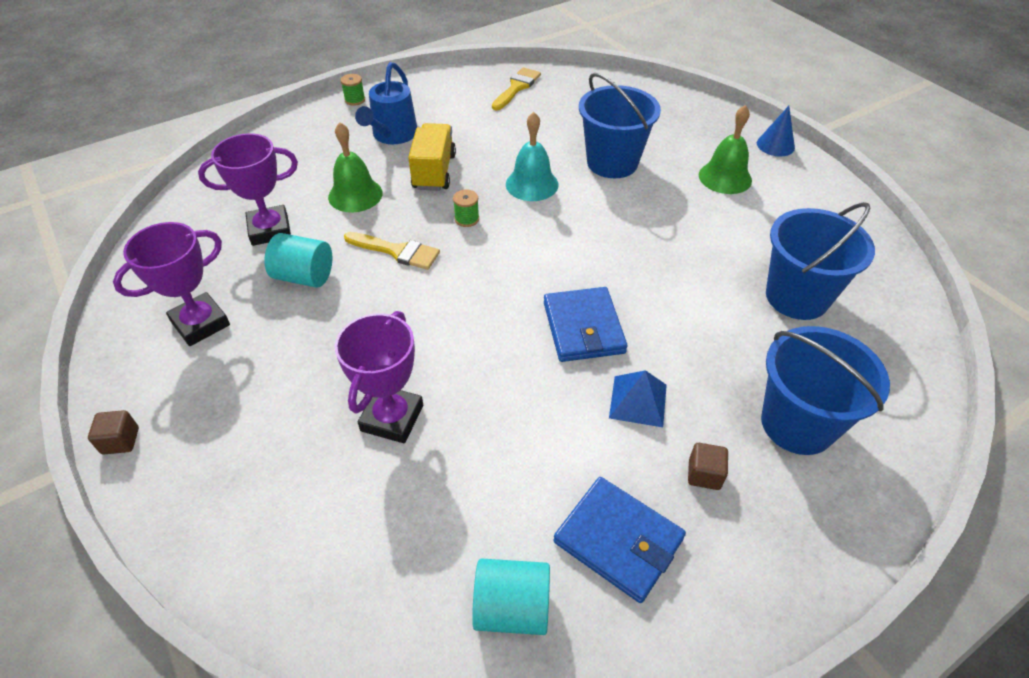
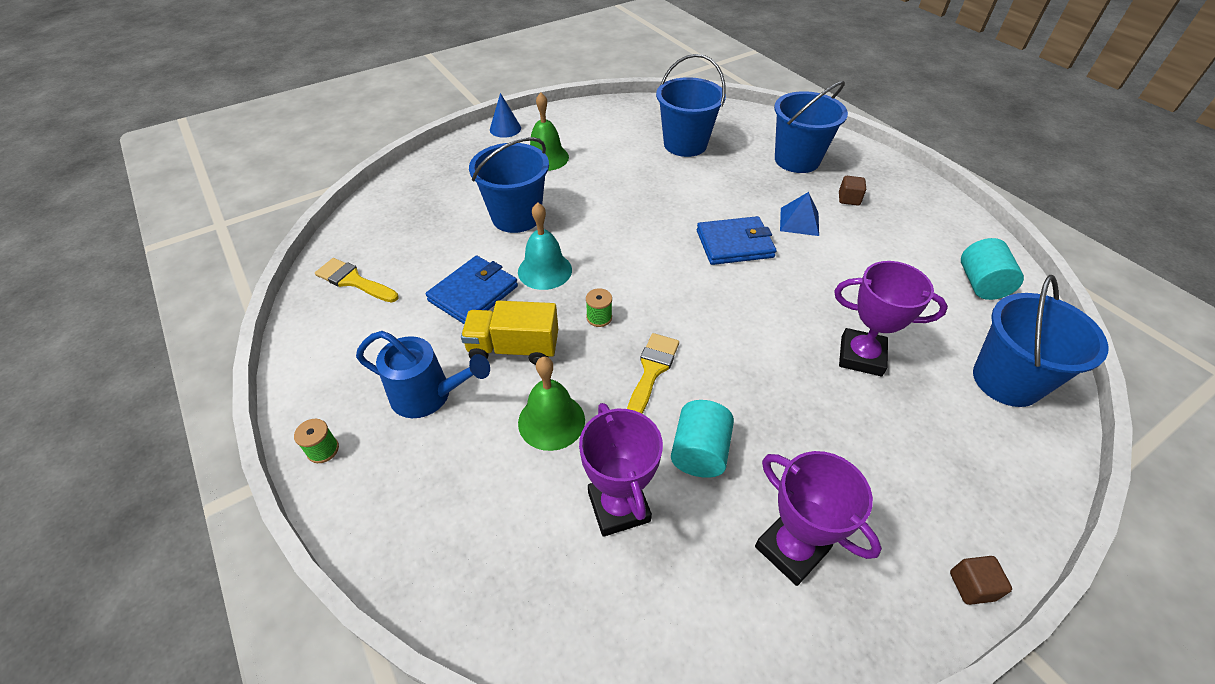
camera: 90 degrees left, 0 degrees up
blue wallet [553,477,686,603] -> blue wallet moved to [426,256,518,324]
none -> blue bucket [973,275,1108,407]

